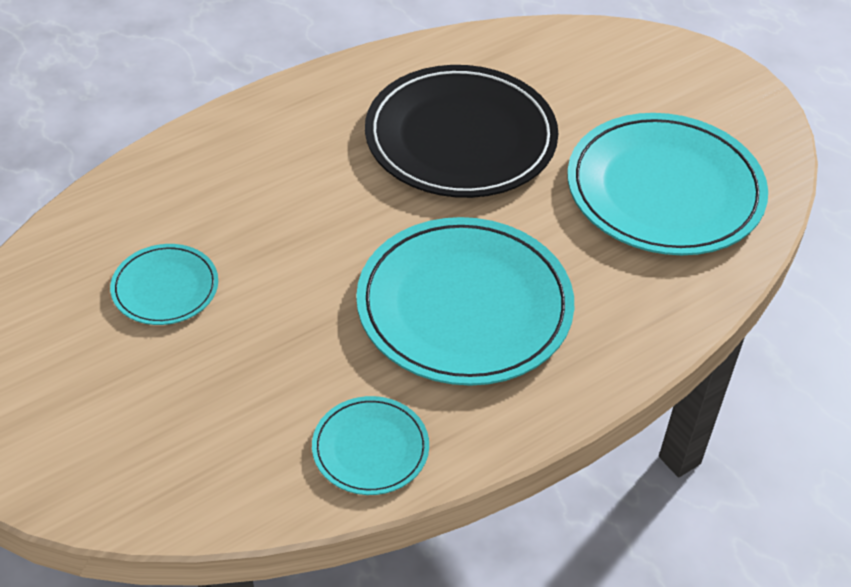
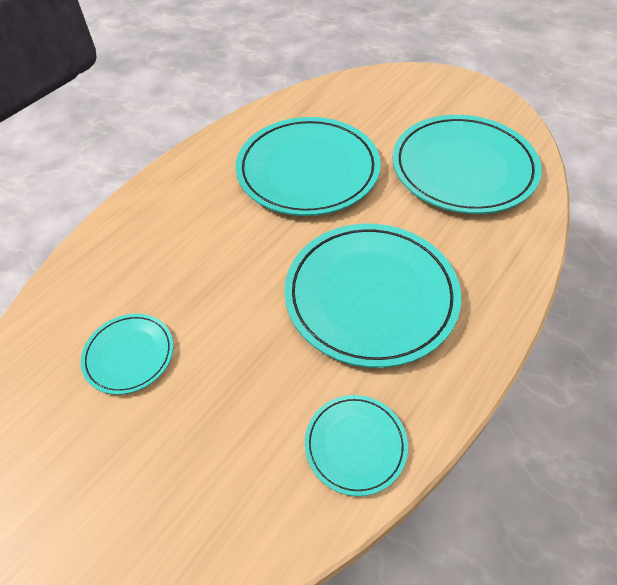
camera: 15 degrees left, 5 degrees up
black plate [365,65,558,198] -> turquoise plate [236,117,381,216]

